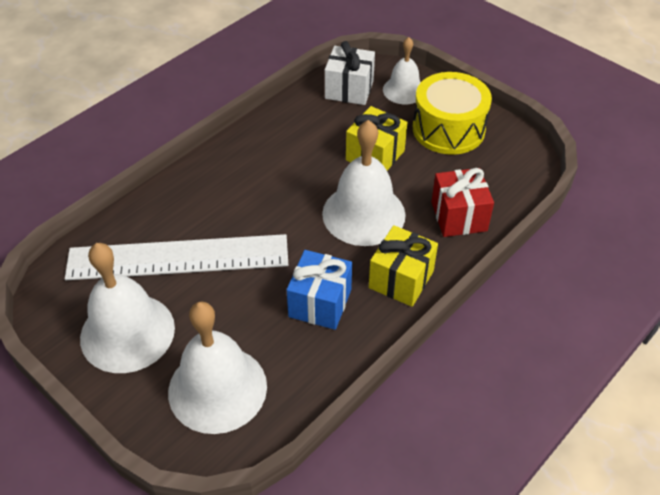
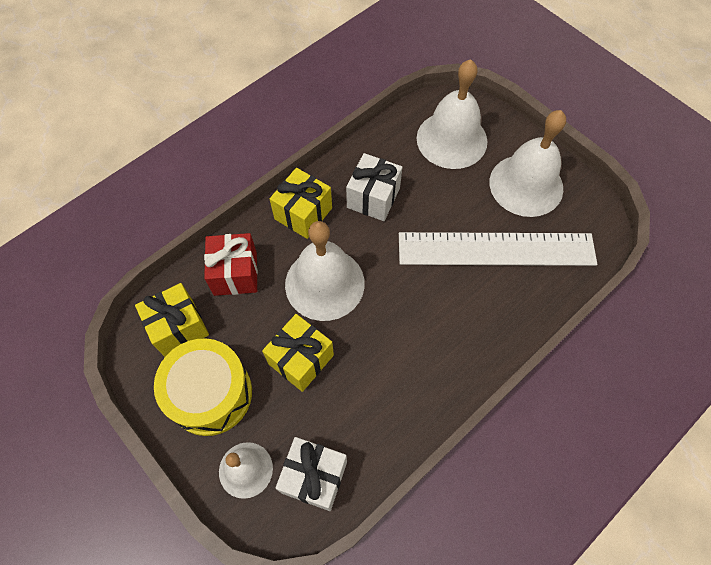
camera: 175 degrees left, 15 degrees up
blue gift [287,250,352,330] -> white gift [346,153,402,221]
none -> yellow gift [135,283,209,357]

